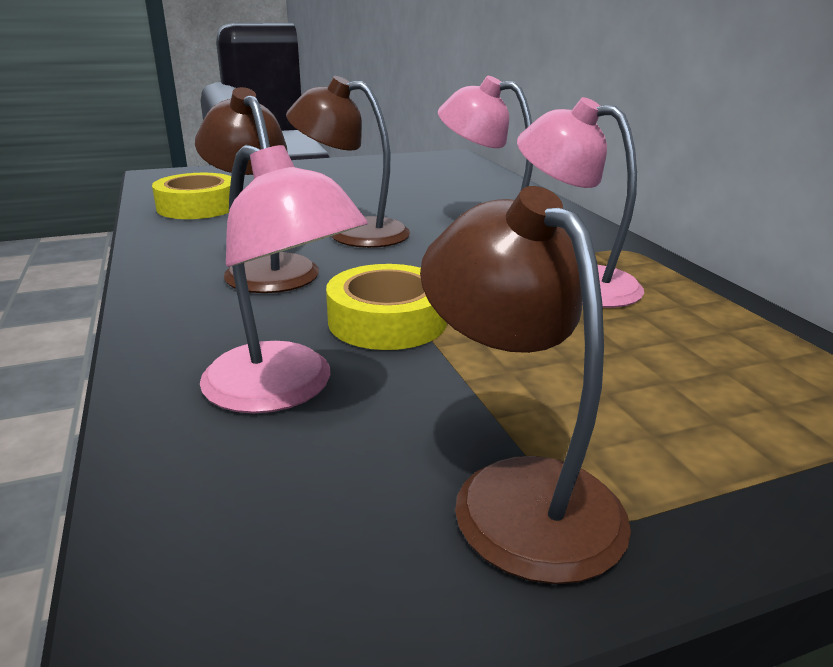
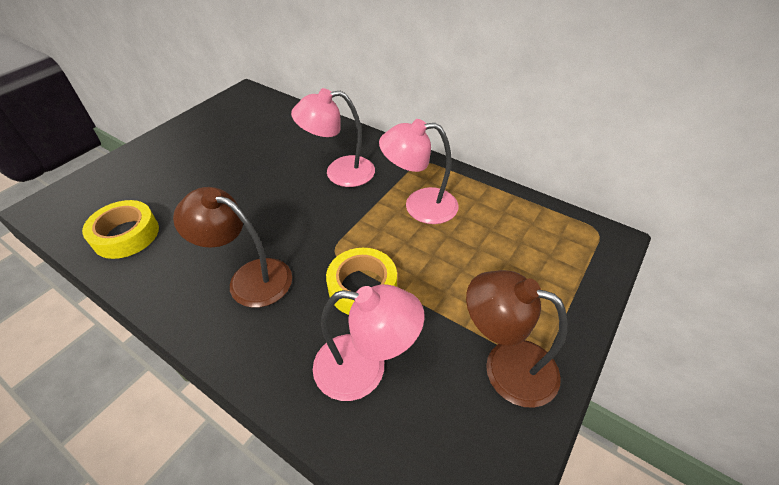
camera: 35 degrees left, 20 degrees up
brown lamp [286,76,410,248] -> none

